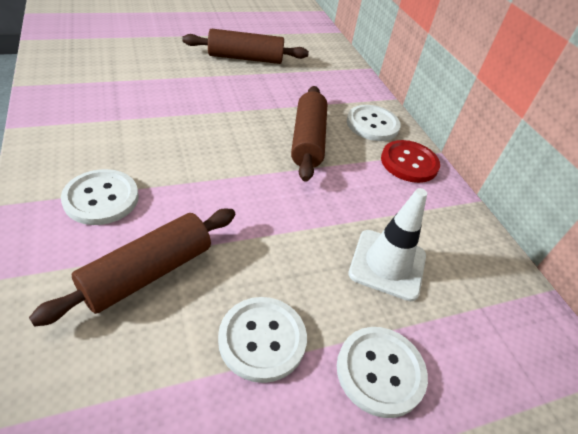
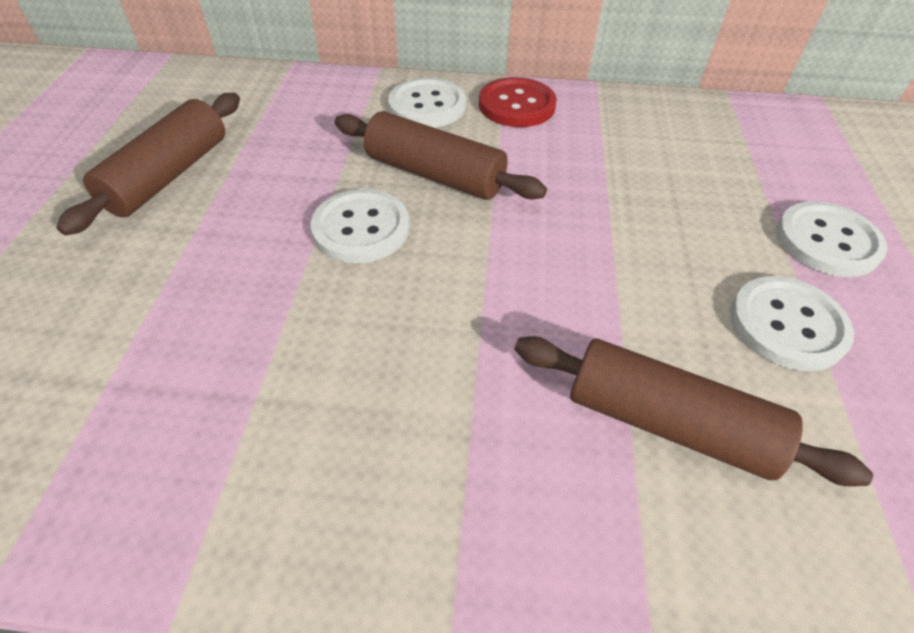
camera: 60 degrees left, 5 degrees up
brown rolling pin [29,209,235,327] -> brown rolling pin turned 45 degrees counterclockwise [514,336,873,487]
white button [61,169,139,225] -> white button moved to [311,189,410,263]
white traffic cone [348,188,427,301] -> none

